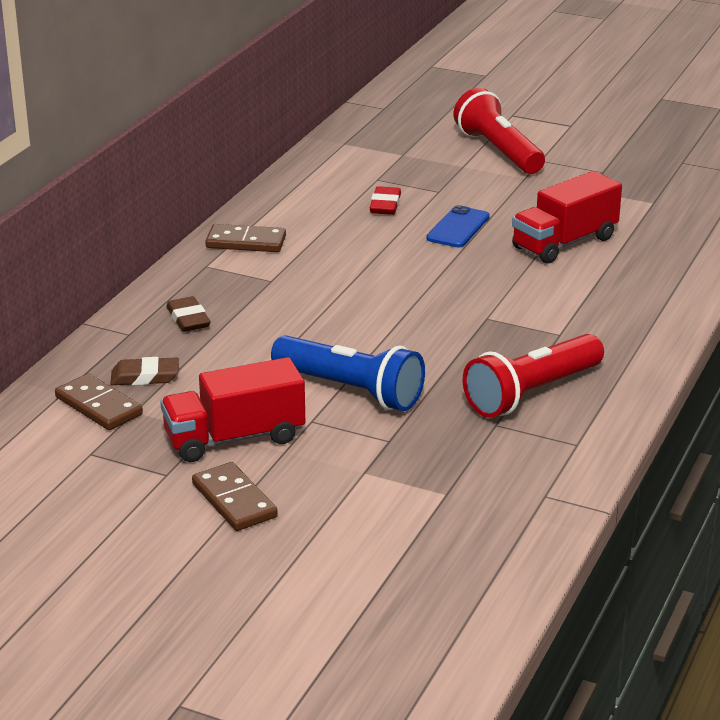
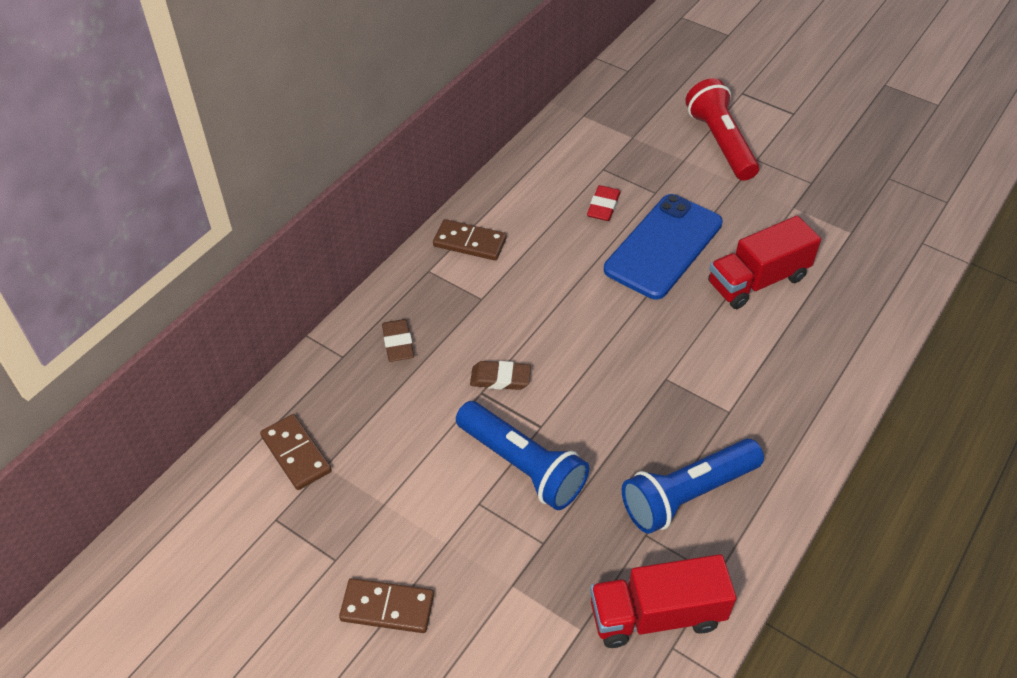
camera: 10 degrees right, 20 degrees up
brown eraser [110,357,179,385] -> brown eraser moved to [470,361,531,390]
red truck [160,357,305,462] -> red truck moved to [590,554,737,648]
brown domino [192,462,278,531] -> brown domino turned 60 degrees counterclockwise [339,578,434,633]
blue phone [426,205,490,247] -> blue phone [604,194,723,300], size x1.87
red flashlight [463,334,604,418] -> blue flashlight [622,439,764,534]

